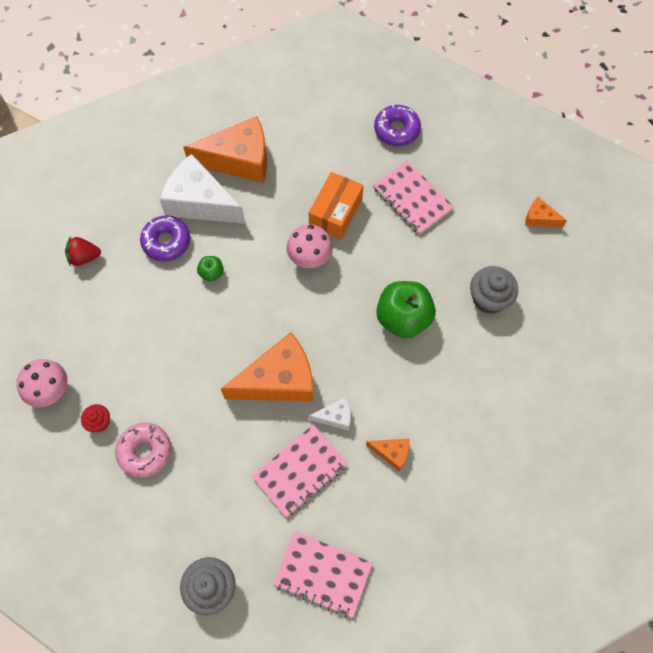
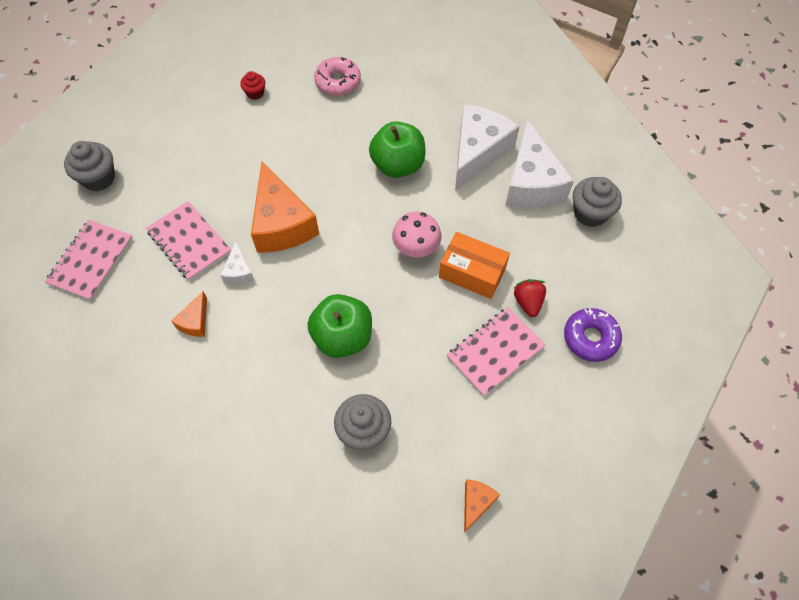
camera: 90 degrees right, 5 degrees down
pink mushroom [16,359,68,407] -> none
red strawberry [65,236,101,266] -> red strawberry moved to [513,279,546,317]
pink donut [115,422,171,478] -> pink donut moved to [314,57,361,96]
purple donut [140,216,190,261] -> none
orange cheese [183,116,267,183] -> white cheese [505,120,574,208]
green apple [197,256,224,282] -> green apple [369,121,425,178], size x2.14
none -> grey cupcake [572,177,622,227]

